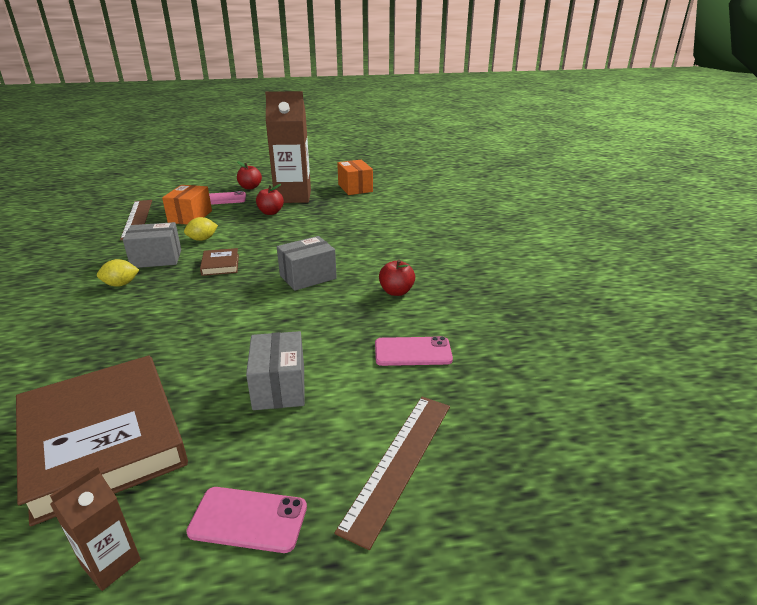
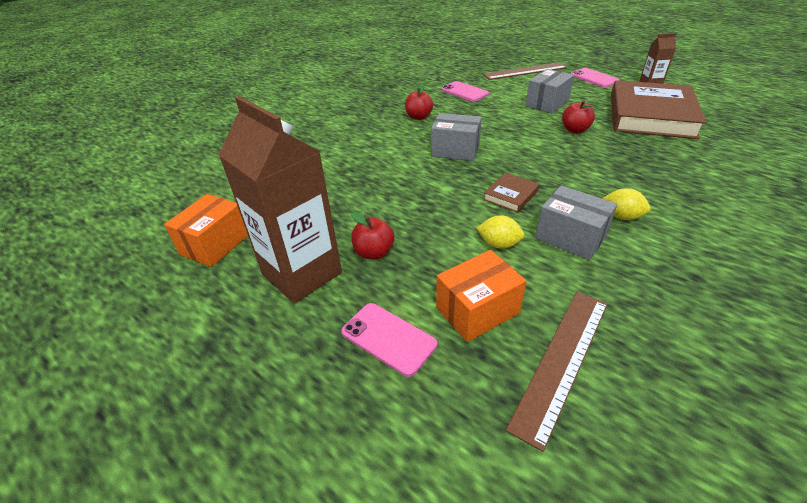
camera: 130 degrees left, 10 degrees up
red apple [237,161,262,189] -> red apple moved to [562,101,595,133]

